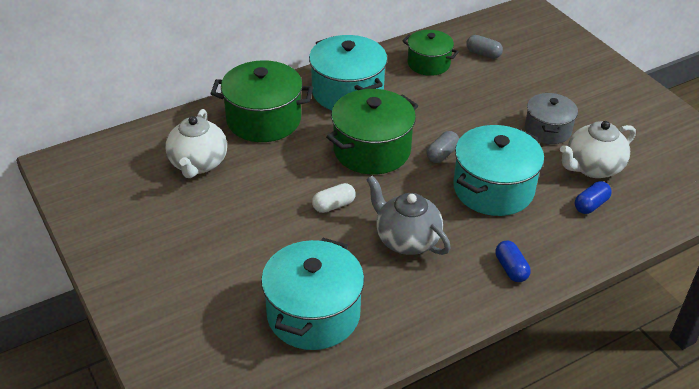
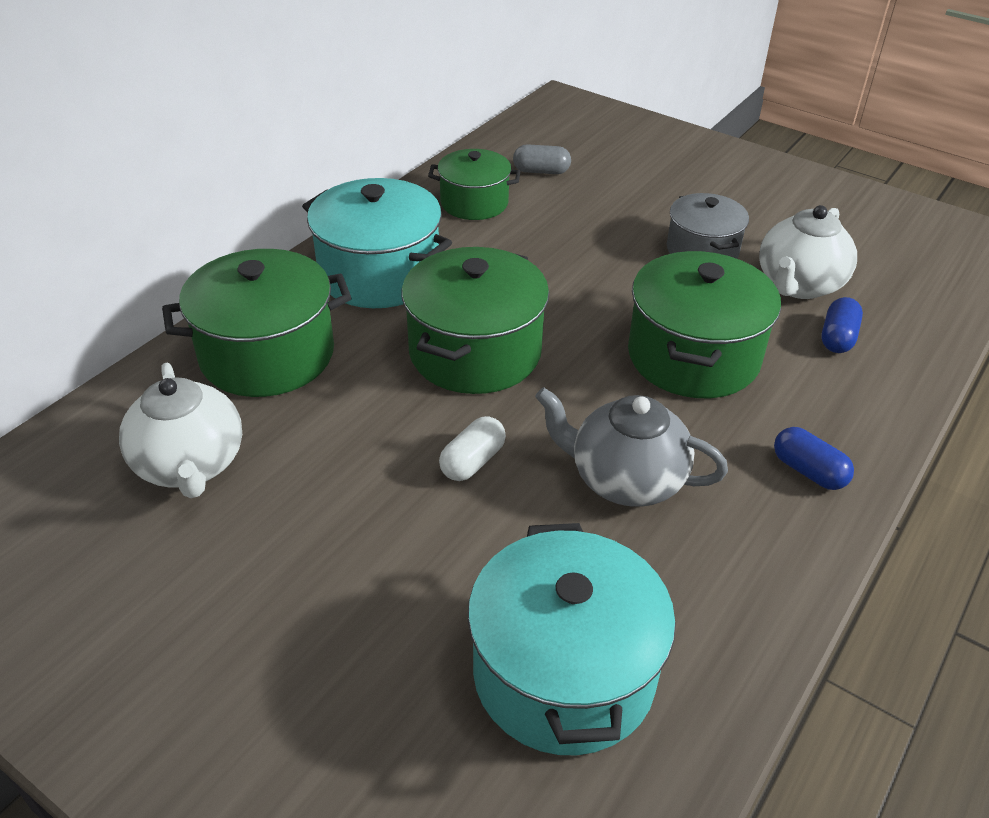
camera: 25 degrees left, 0 degrees up
grey capsule [426,131,459,163] -> none
turquoise pot [453,125,544,216] -> green pot [628,251,781,398]

